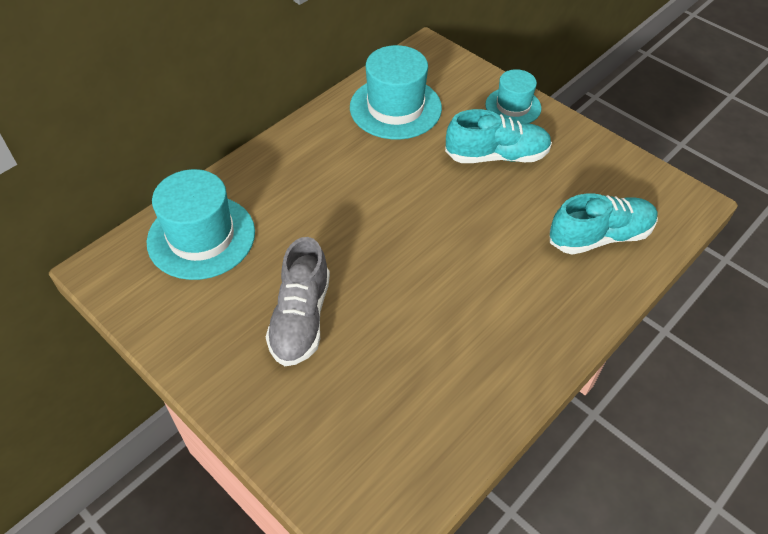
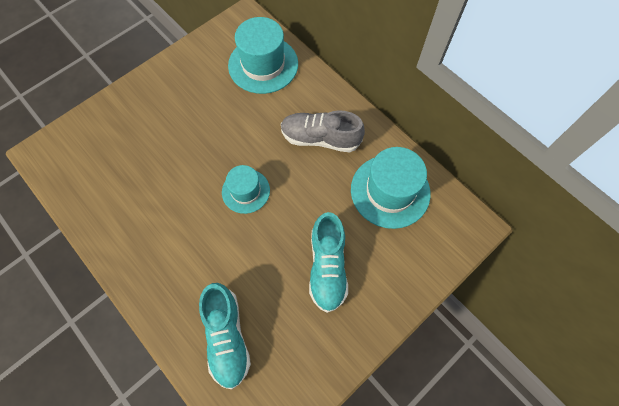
camera: 95 degrees right, 15 degrees up
grey shoe [266,237,330,366] -> grey shoe moved to [281,110,365,152]
turquoise hat [485,69,541,123] -> turquoise hat moved to [222,165,270,214]

